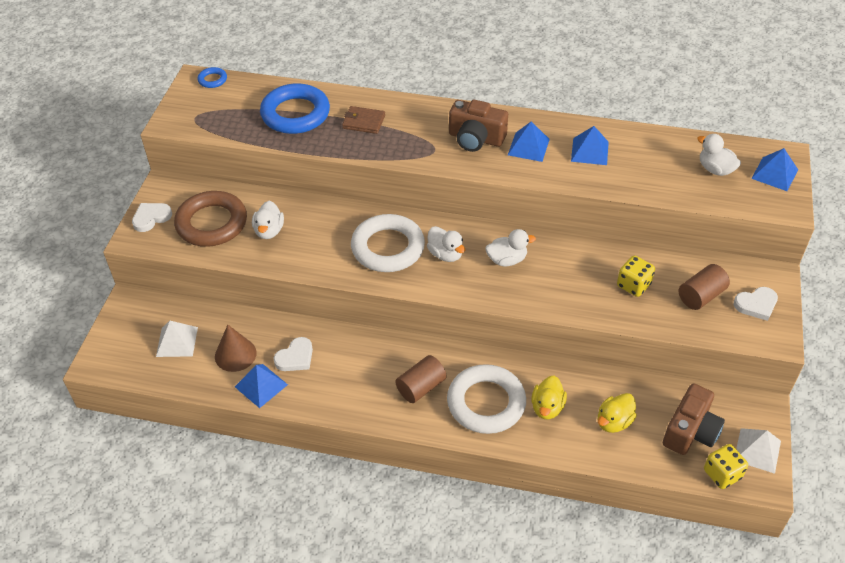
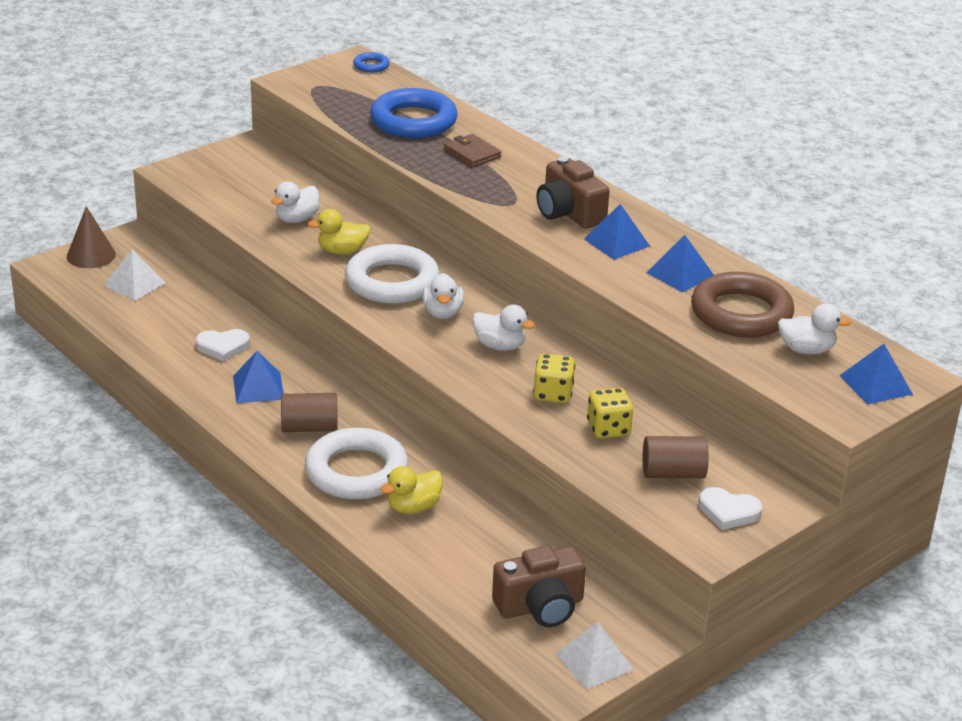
camera: 35 degrees right, 15 degrees down
white heart [132,203,172,232] -> none
brown ring [174,191,247,247] -> brown ring moved to [691,272,794,337]
brown cone [215,325,257,372] -> brown cone moved to [67,206,116,268]
blue pyramid [235,364,288,408] -> blue pyramid moved to [233,351,284,403]
yellow duck [598,393,637,433] -> yellow duck moved to [308,209,371,255]
white duck [697,134,741,176] -> white duck turned 105 degrees clockwise [778,303,851,354]
yellow dice [704,444,748,489] -> yellow dice moved to [533,354,575,403]

